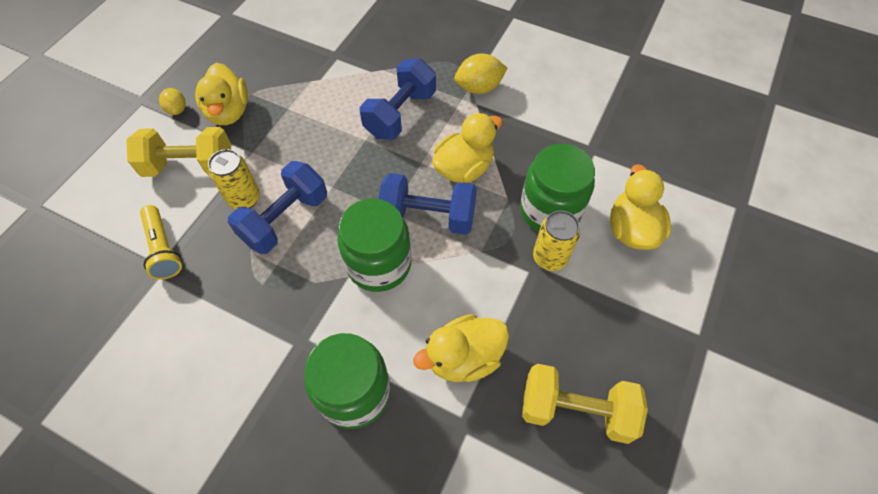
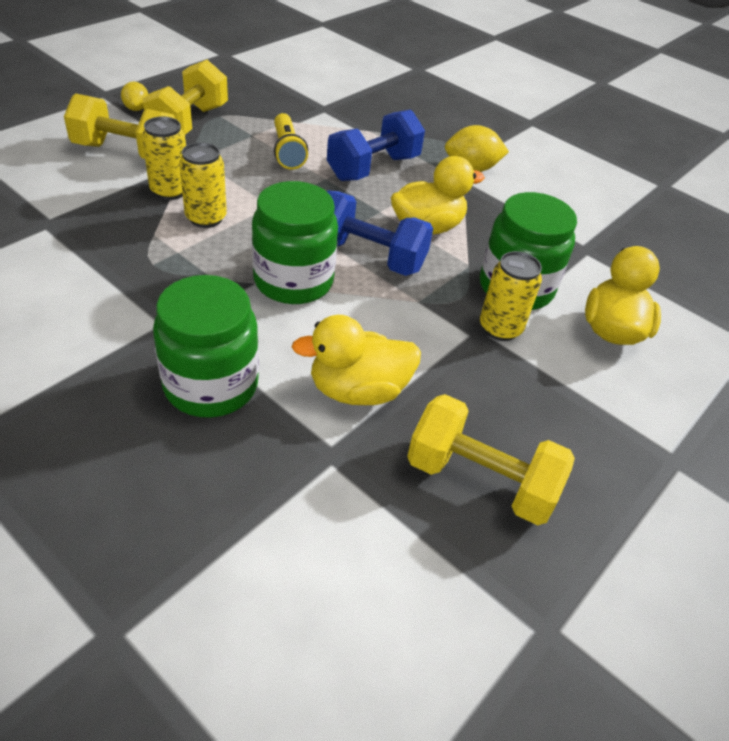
camera: 10 degrees right, 15 degrees down
yellow flashlight [140,205,182,280] -> yellow flashlight moved to [274,113,308,170]
yellow duck [195,63,248,125] -> yellow dumbbell [143,60,228,135]
blue dumbbell [228,161,327,254] -> yellow can [179,142,227,228]

